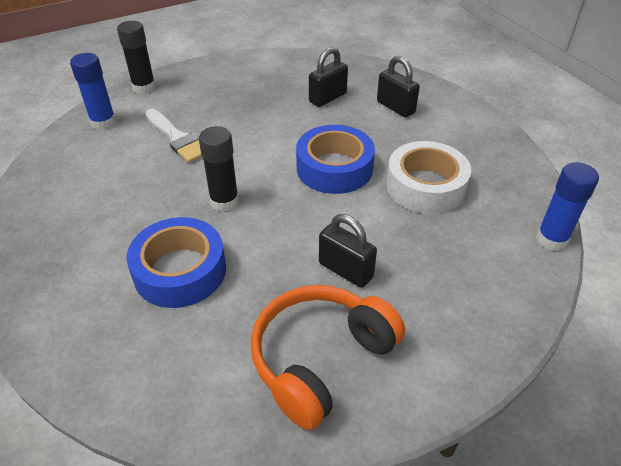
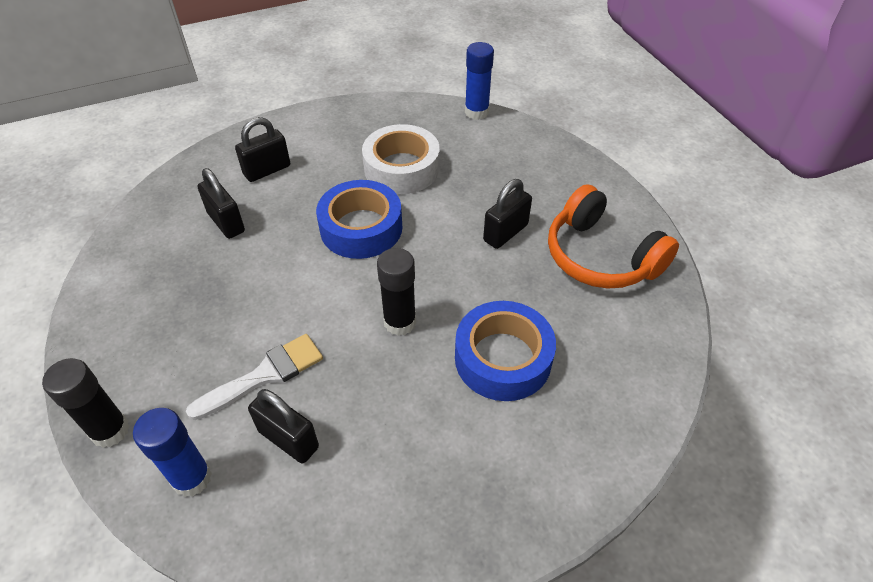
camera: 85 degrees left, 5 degrees up
none -> black padlock [248,389,319,463]

